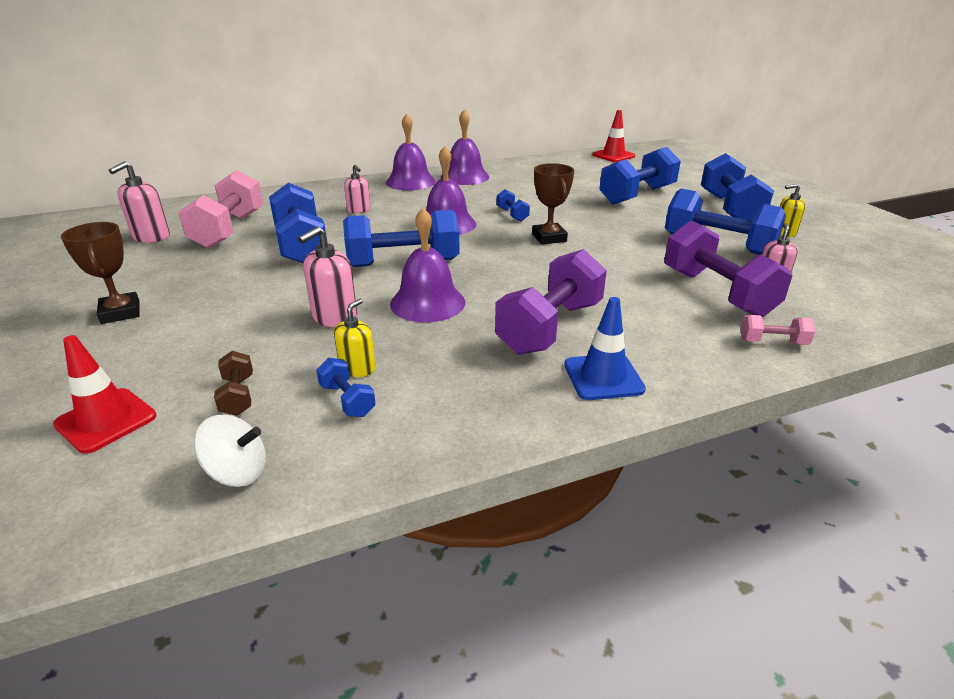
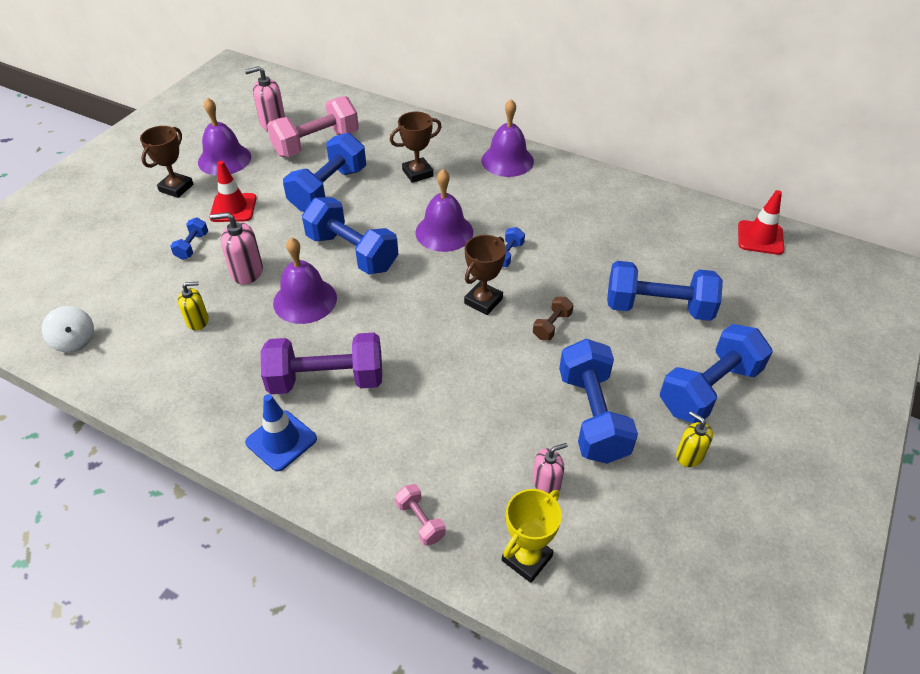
camera: 50 degrees right, 15 degrees up
red traffic cone [53,335,157,454] -> red traffic cone moved to [210,161,257,222]
brown dumbbell [214,351,253,416] -> brown dumbbell moved to [533,297,574,340]
blue dumbbell [316,358,376,417] -> blue dumbbell moved to [170,217,208,260]
pink soap dispenser [344,165,370,213] -> brown trophy [390,111,442,183]
purple bell [441,110,489,185] -> purple bell moved to [198,98,251,176]
purple dumbbell [664,220,792,317] -> none
none -> yellow trophy [502,489,562,583]

